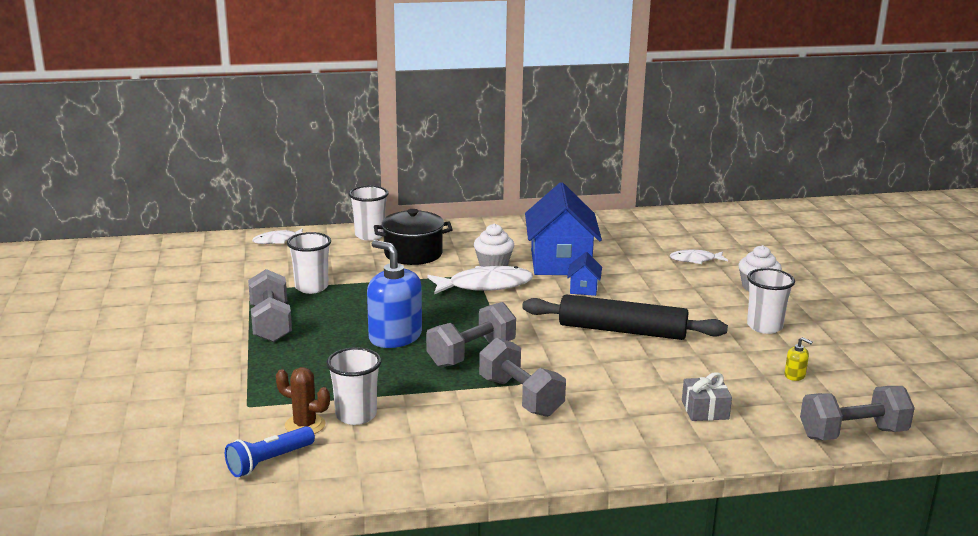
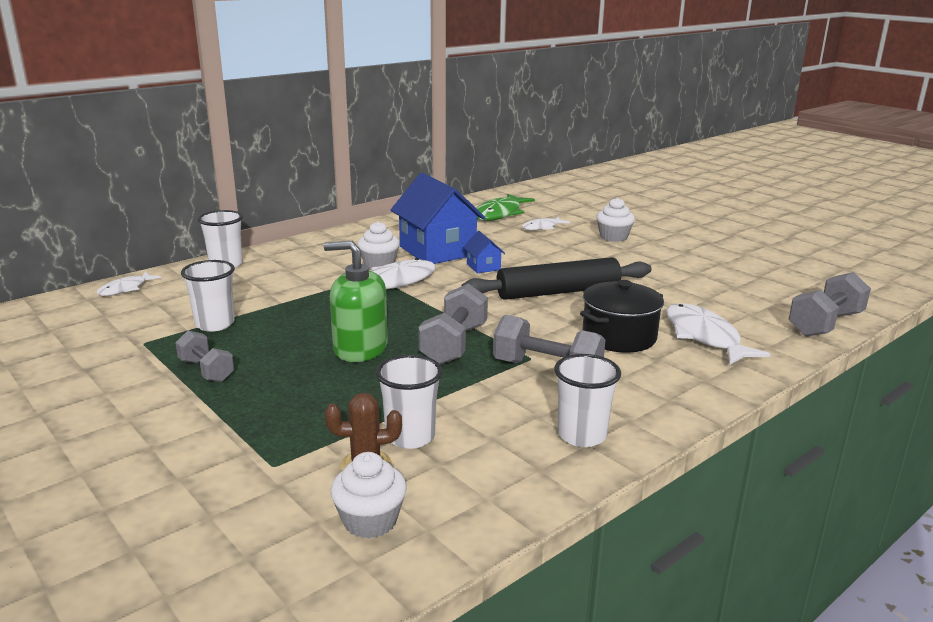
camera: 30 degrees left, 0 degrees up
blue flashlight [225,426,315,477] -> white cupcake [330,452,407,539]
grey dumbbell [248,269,292,342] -> grey dumbbell [175,330,234,382], size x0.65
blue soap dispenser [367,240,422,348] -> green soap dispenser [324,241,388,362]
black pot [374,209,453,265] -> black pot moved to [580,280,664,353]
grey gift [682,372,732,421] -> white fish [666,303,771,365]
white cup [747,268,795,334] -> white cup moved to [554,354,621,447]
yellow soap dispenser [785,337,813,381] -> none
none -> green fish [476,194,535,221]

